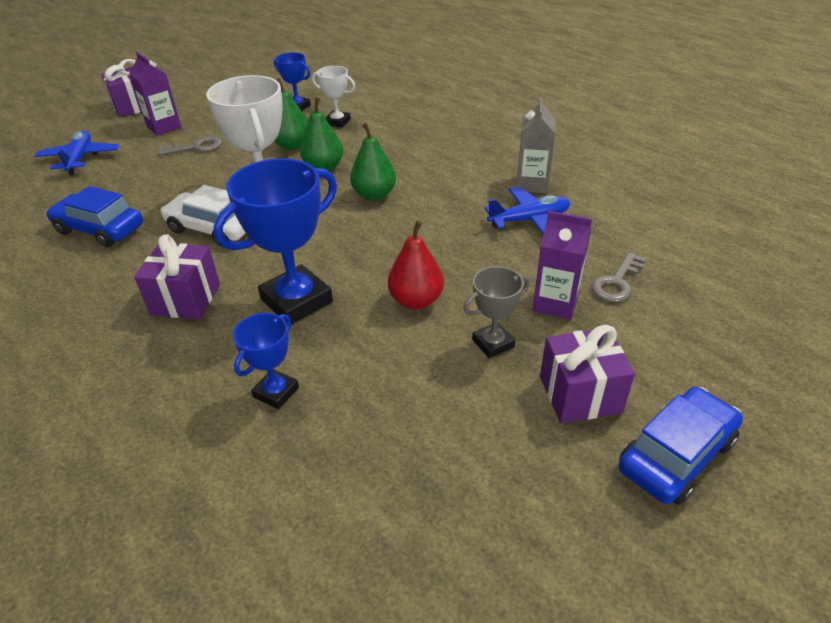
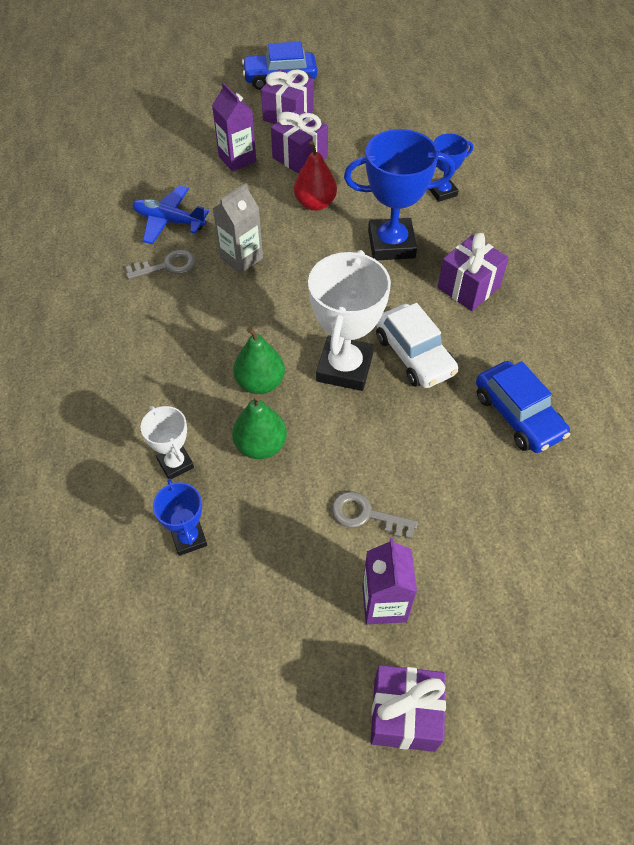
camera: 145 degrees left, 15 degrees up
blue plane [35,130,119,175] -> none
green pear [350,123,396,201] -> none
grey trophy [463,266,530,358] -> purple gift [271,109,328,174]
grey carton [516,97,556,193] -> grey carton moved to [212,183,263,274]
grey key [591,252,646,302] -> grey key moved to [126,250,196,279]

